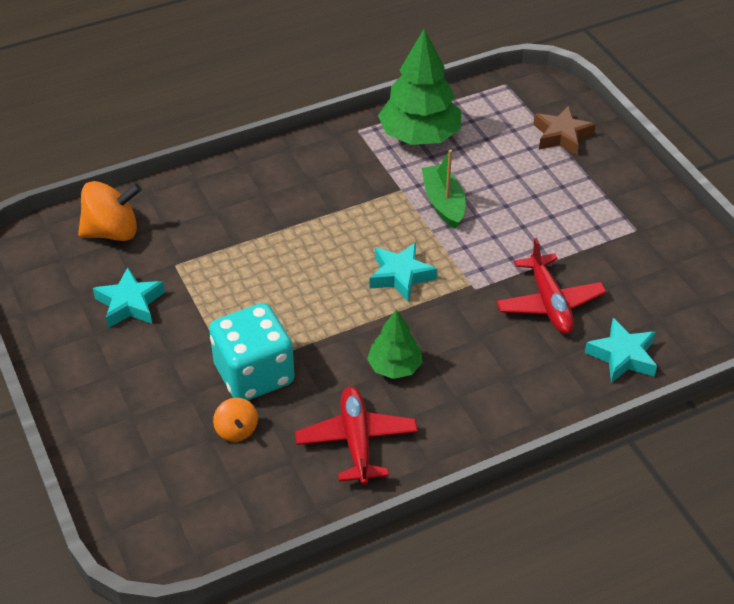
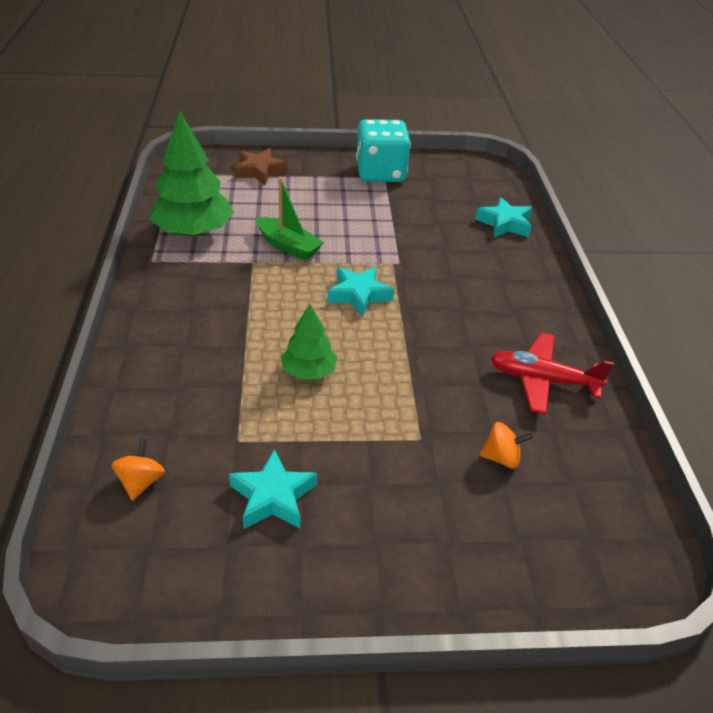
camera: 70 degrees left, 5 degrees down
orange spinning top [78,181,141,241] -> orange spinning top [112,438,165,501], size x0.56
turquoise dice [209,303,295,401] -> turquoise dice moved to [356,119,411,182]
green tree [367,310,423,379] -> green tree moved to [281,304,337,379]
green boat [422,149,466,229] -> green boat turned 150 degrees counterclockwise [256,178,324,261]
red plane [496,238,606,334] -> none

